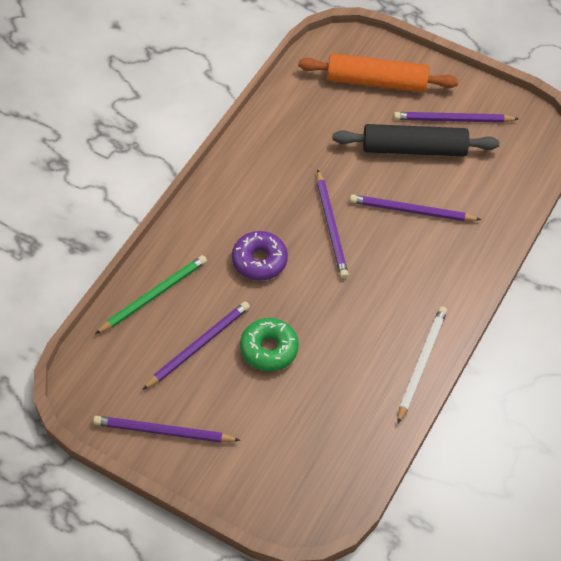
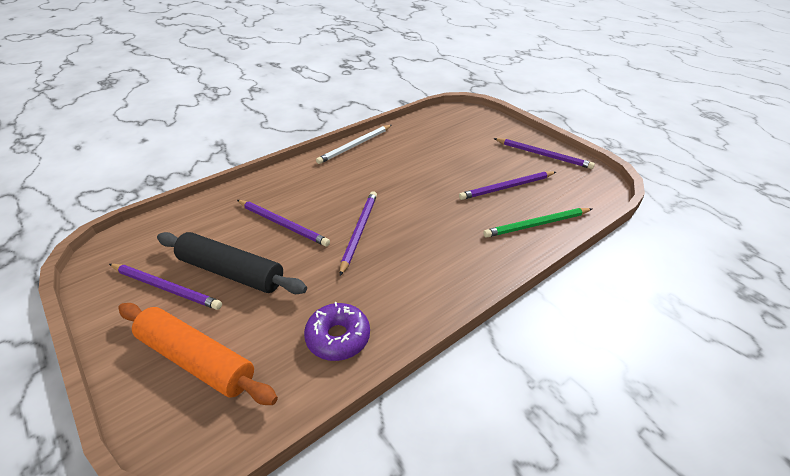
camera: 155 degrees left, 15 degrees down
purple donut [232,231,288,281] -> purple donut moved to [304,302,370,361]
green donut [240,318,299,371] -> none

